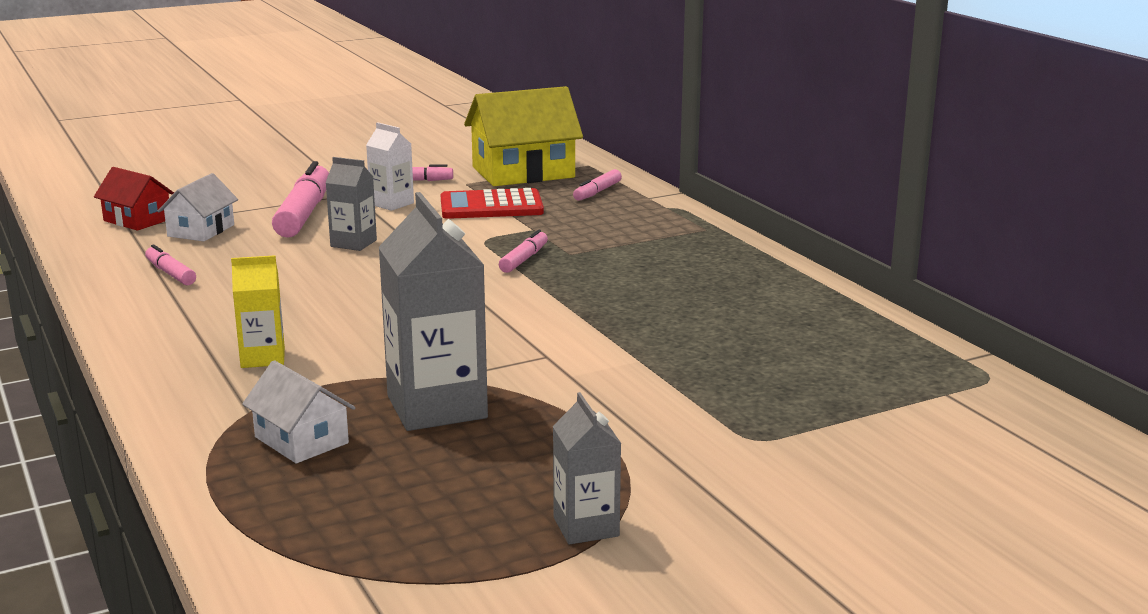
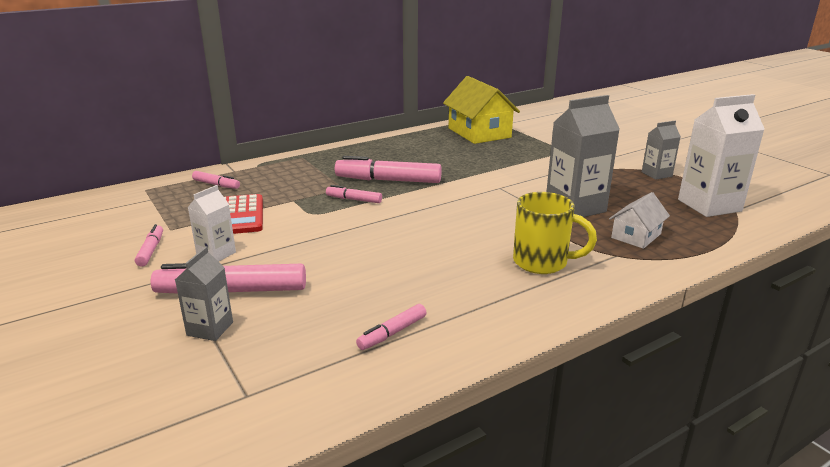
camera: 95 degrees left, 5 degrees up
red house [94,167,174,231] -> none
white house [158,173,238,241] -> none
yellow carton [231,255,285,368] -> yellow mug [513,192,597,274]
grey carton [325,157,377,251] -> grey carton moved to [175,247,233,341]
yellow house [464,86,583,186] -> yellow house moved to [443,76,520,144]
none -> pink marker [335,156,442,183]
none -> white carton [678,94,765,217]

